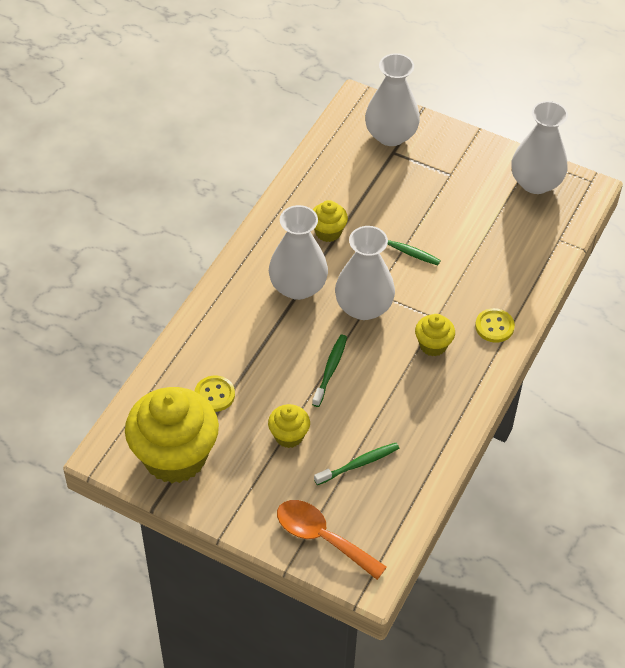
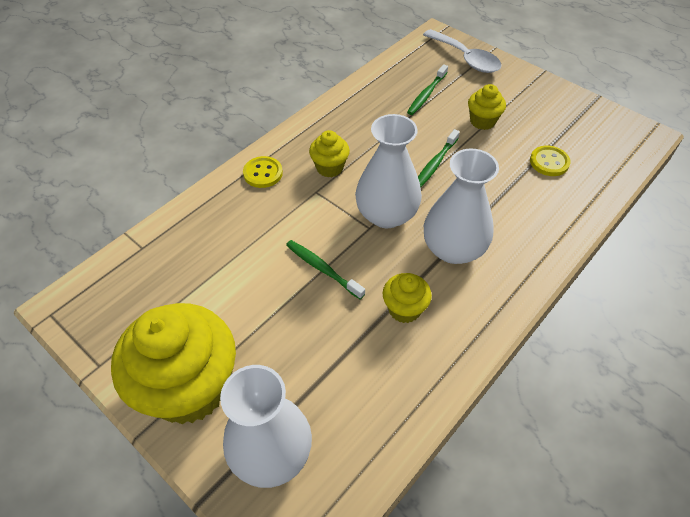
camera: 165 degrees left, 0 degrees up
yellow cupcake [125,387,219,483] -> yellow cupcake moved to [111,303,236,424]
orange spoon [277,500,387,580] -> white spoon [423,29,501,73]
green toothbrush [314,443,399,485] -> green toothbrush turned 45 degrees counterclockwise [407,64,448,115]
white vase [511,101,568,194] -> none

